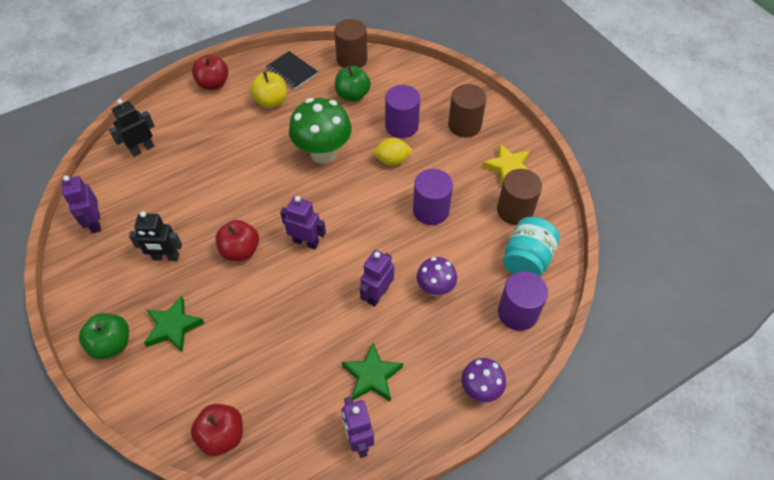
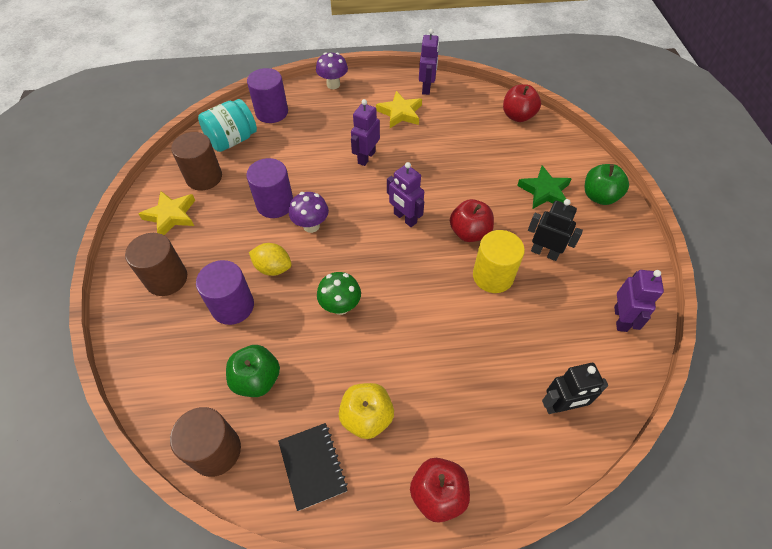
camera: 155 degrees left, 0 degrees up
green mushroom [289,98,352,164] -> green mushroom [317,272,361,315], size x0.57
green star [342,343,403,402] -> yellow star [376,91,422,128]
purple robot [360,250,394,307] -> purple robot turned 150 degrees clockwise [351,99,380,166]
purple mushroom [417,257,457,296] -> purple mushroom moved to [289,192,329,233]
none -> yellow cylinder [473,230,525,293]

